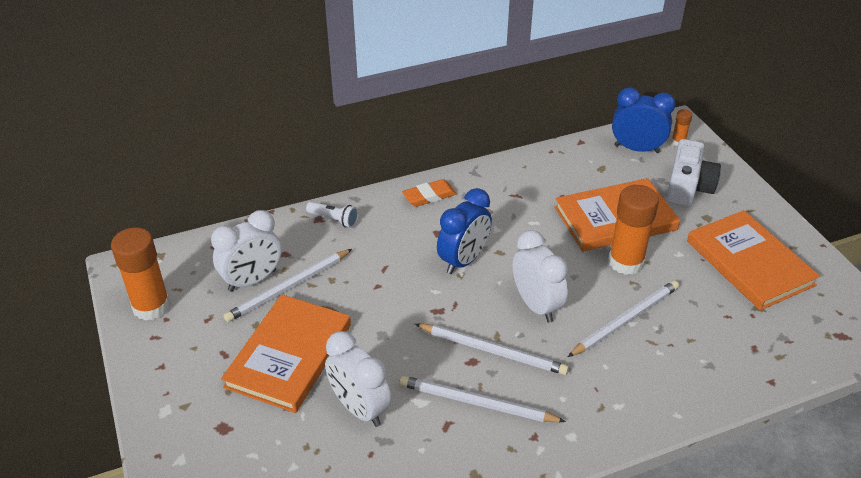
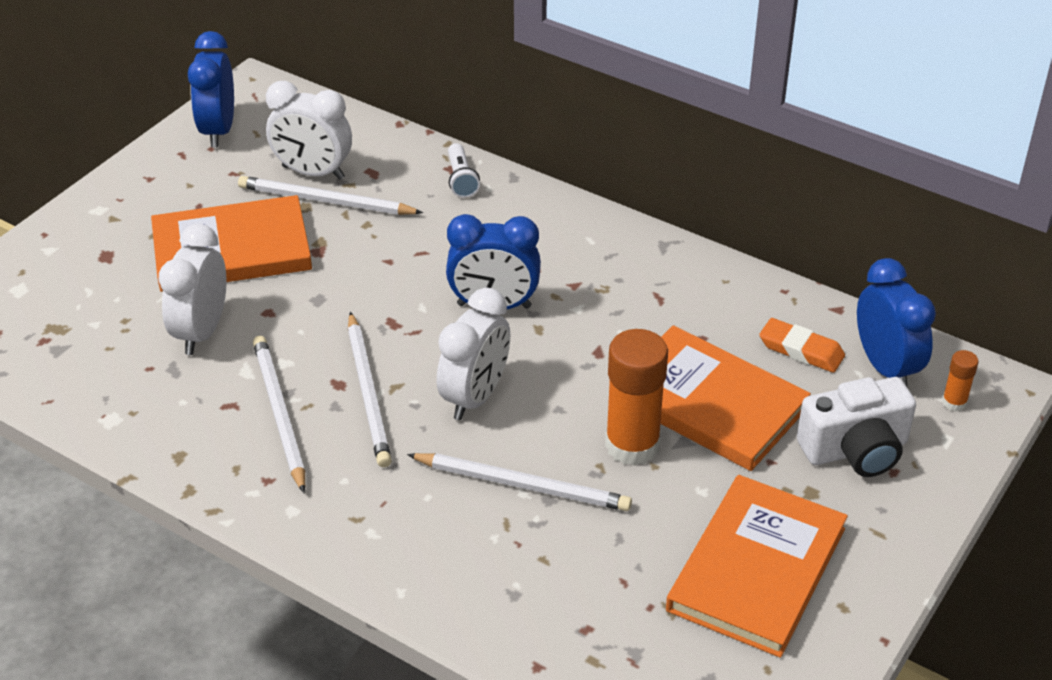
camera: 55 degrees right, 0 degrees up
orange glue stick [111,227,170,321] -> blue clock [188,31,234,147]
orange eraser [402,179,457,207] -> orange eraser moved to [759,318,845,373]

